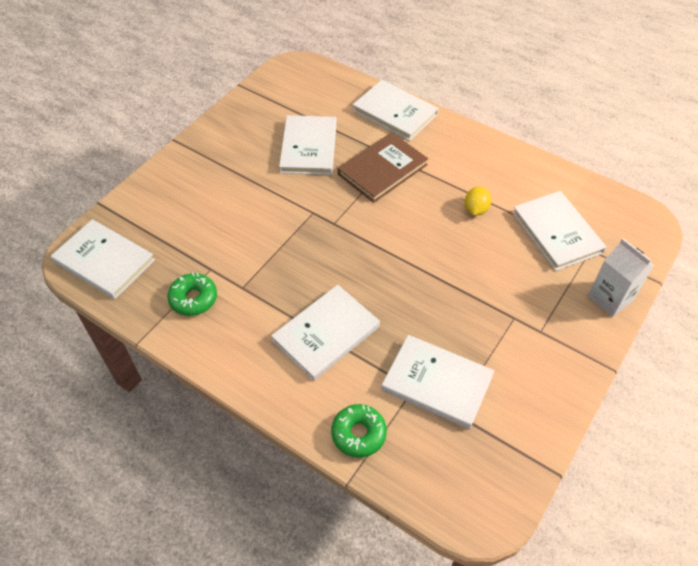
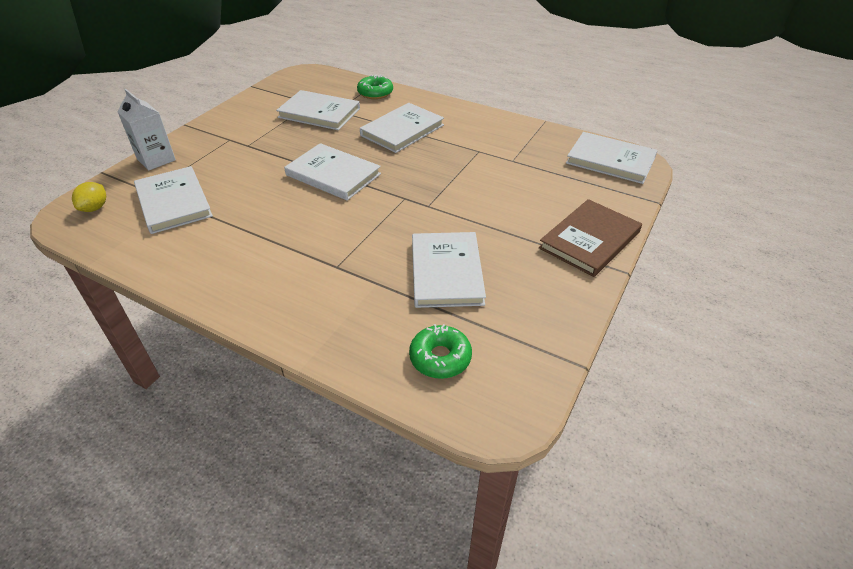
camera: 175 degrees right, 10 degrees down
green donut [167,273,217,316] -> green donut moved to [409,324,472,379]
brown book [338,132,428,203] -> brown book moved to [539,199,642,277]
white book [352,80,439,141] -> white book moved to [284,143,381,200]
yellow lemon [465,186,491,216] -> yellow lemon moved to [72,182,106,212]

